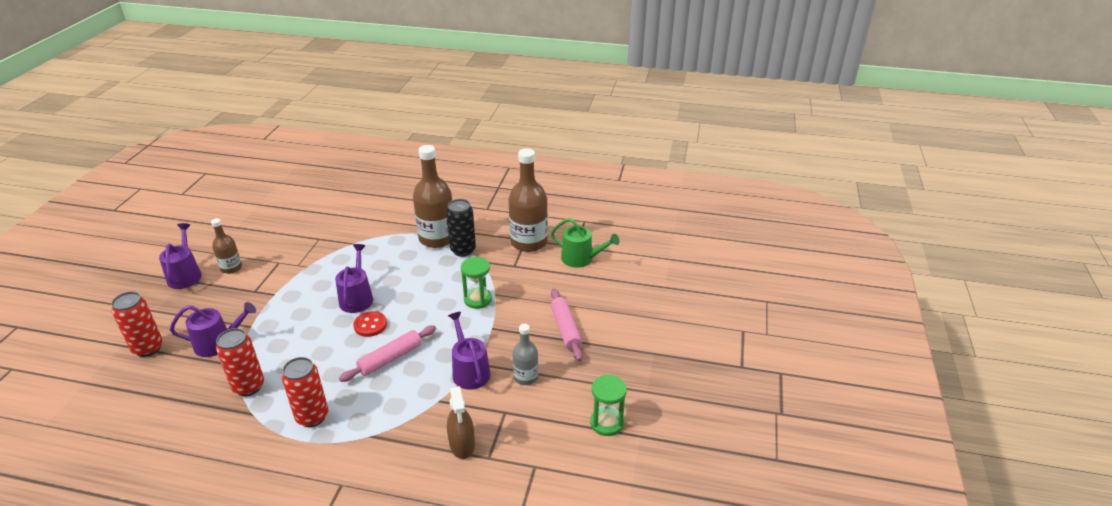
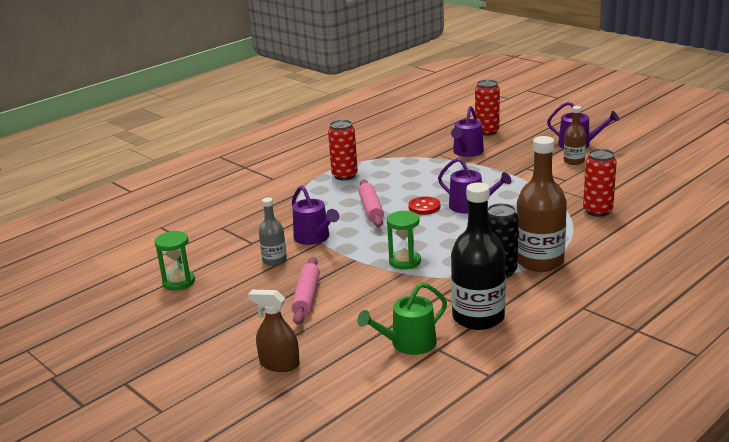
camera: 125 degrees right, 10 degrees down
red can [216,328,264,396] -> red can moved to [583,149,617,217]
brown spray bottle [447,386,475,459] -> brown spray bottle moved to [248,290,300,372]
purple watering can [448,312,490,390] -> purple watering can turned 45 degrees clockwise [292,186,339,245]
brown bottle [508,148,548,252] -> black bottle [451,182,506,330]
pink rolling pin [551,288,583,361] -> pink rolling pin turned 75 degrees clockwise [291,257,320,325]

